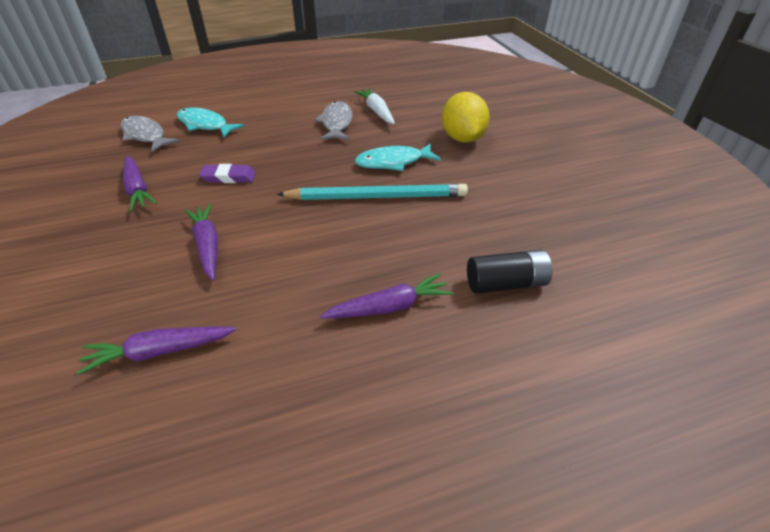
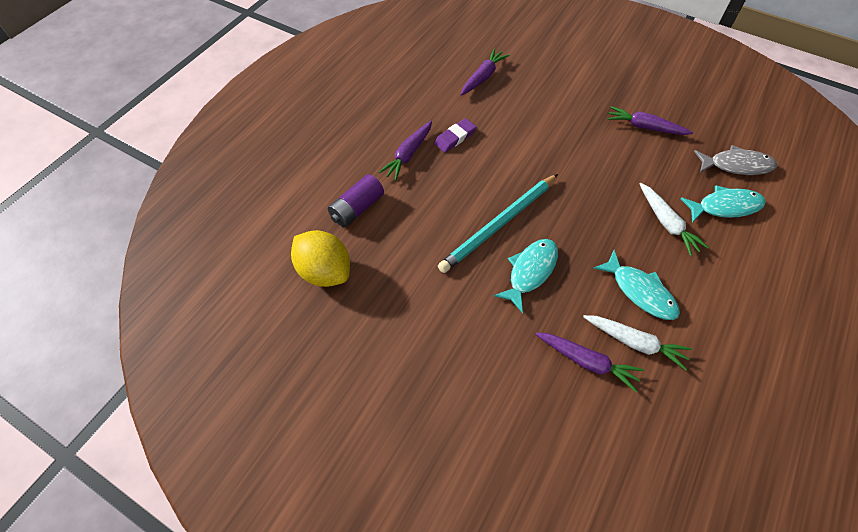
camera: 140 degrees right, 15 degrees up
purple carrot [185,204,218,281] -> purple carrot moved to [535,332,644,392]
purple eraser [199,164,256,183] -> purple eraser moved to [434,118,476,152]
grey fish [315,101,353,140] -> turquoise fish [593,250,680,320]
yellow lemon [442,92,490,143] -> yellow lemon moved to [291,230,350,287]
black battery [467,250,553,294] -> purple battery [328,174,384,227]
none -> white carrot [640,183,709,256]

